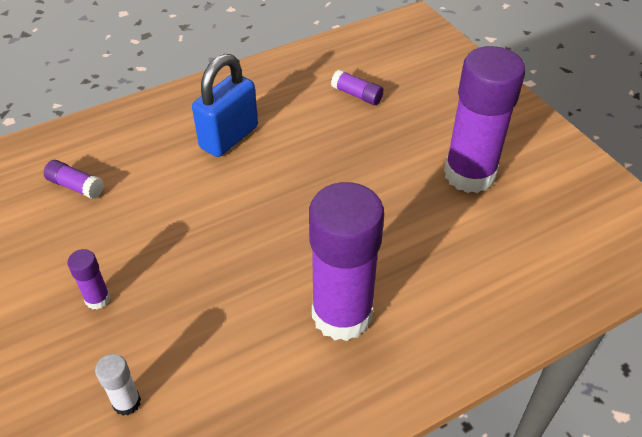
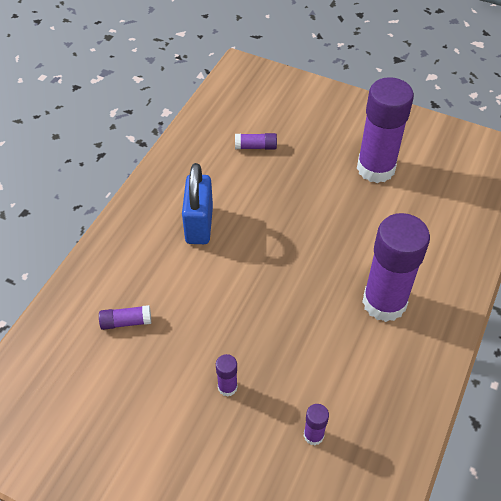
camera: 35 degrees left, 5 degrees up
white glue stick [95,354,141,416] -> purple glue stick [304,404,329,445]

